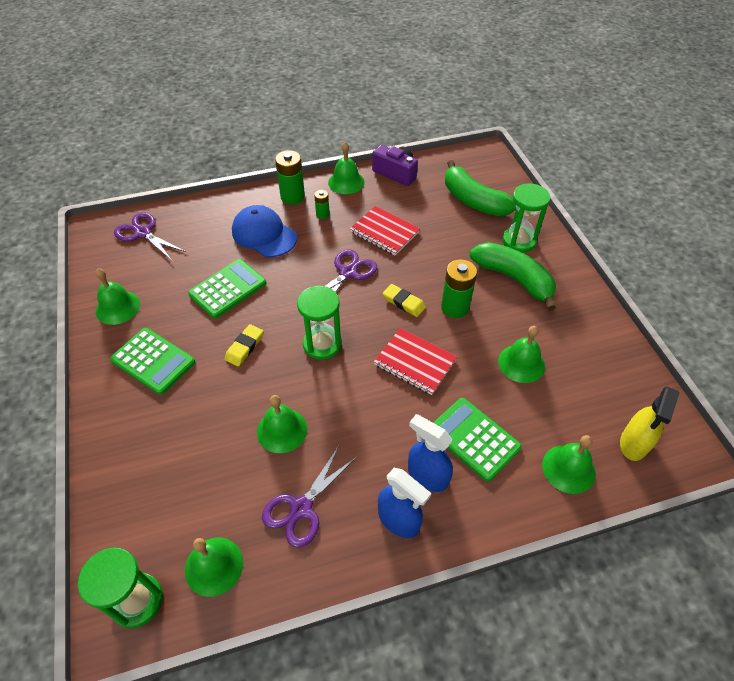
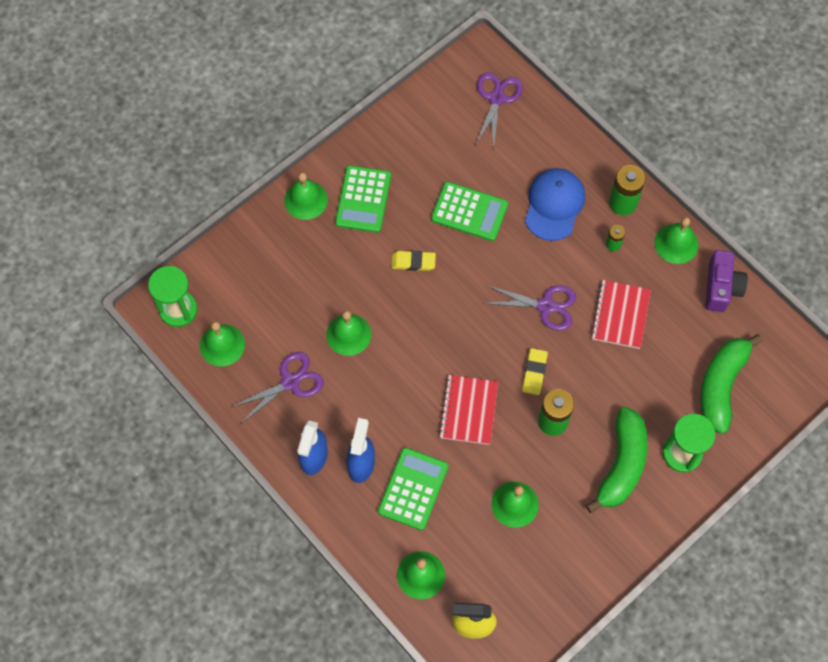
camera: 65 degrees right, 15 degrees up
green bell [95,268,140,325] -> green bell moved to [284,172,328,220]
purple scissors [262,446,357,548] -> purple scissors turned 135 degrees clockwise [231,352,324,423]
green hourglass [297,286,342,360] -> none

